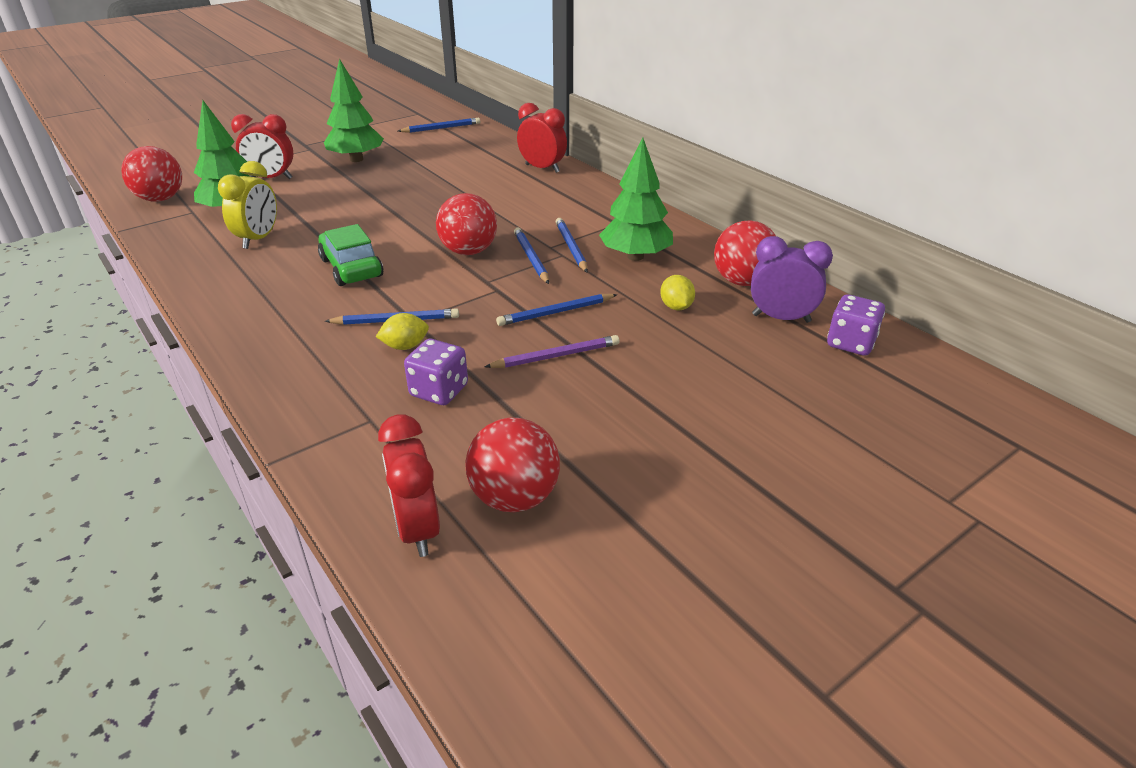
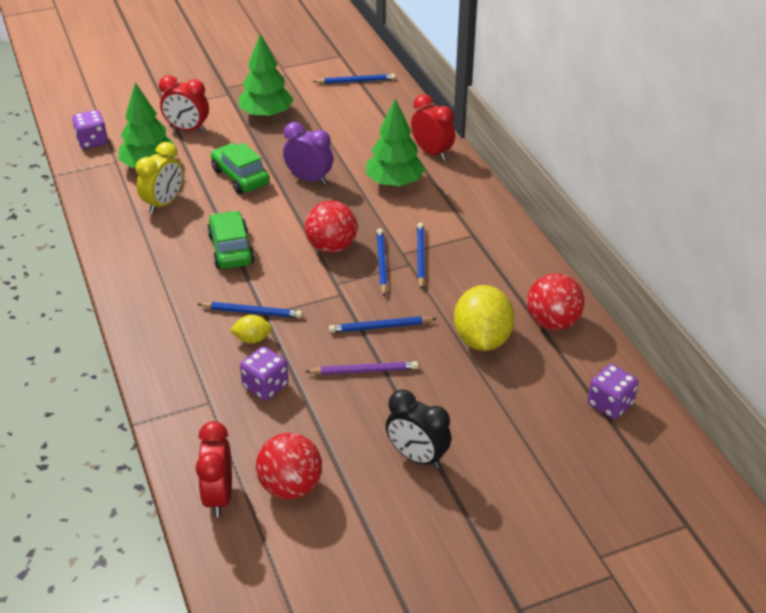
camera: 15 degrees right, 5 degrees up
red ball [121,146,182,202] -> purple dice [72,110,108,149]
green tree [599,137,673,261] -> green tree moved to [366,98,425,187]
yellow lemon [660,275,695,310] -> yellow lemon [454,285,514,351], size x2.06
purple clock [751,236,833,323] -> purple clock moved to [283,122,333,185]
none -> green car [211,143,270,194]
none -> black clock [386,390,451,469]

